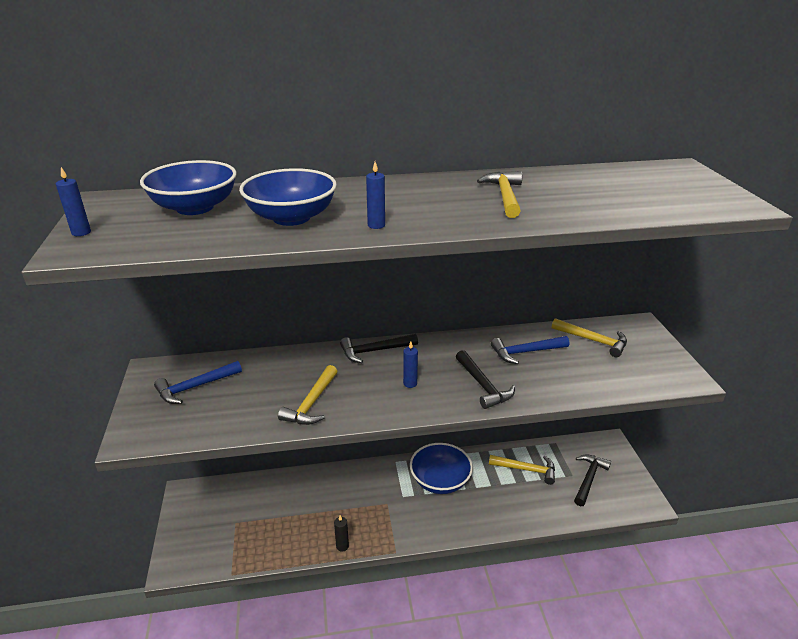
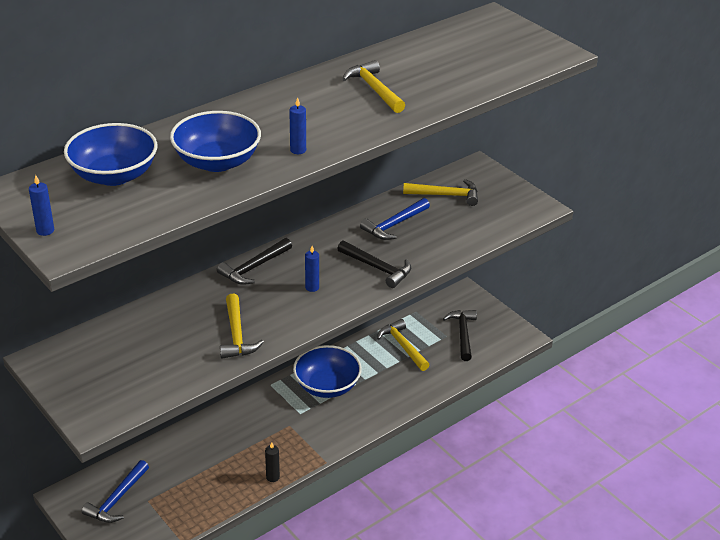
camera: 30 degrees left, 5 degrees up
blue hammer [154,361,242,404] -> blue hammer moved to [82,460,149,523]
yellow hammer [489,455,555,485] -> yellow hammer turned 105 degrees counterclockwise [377,319,430,371]

